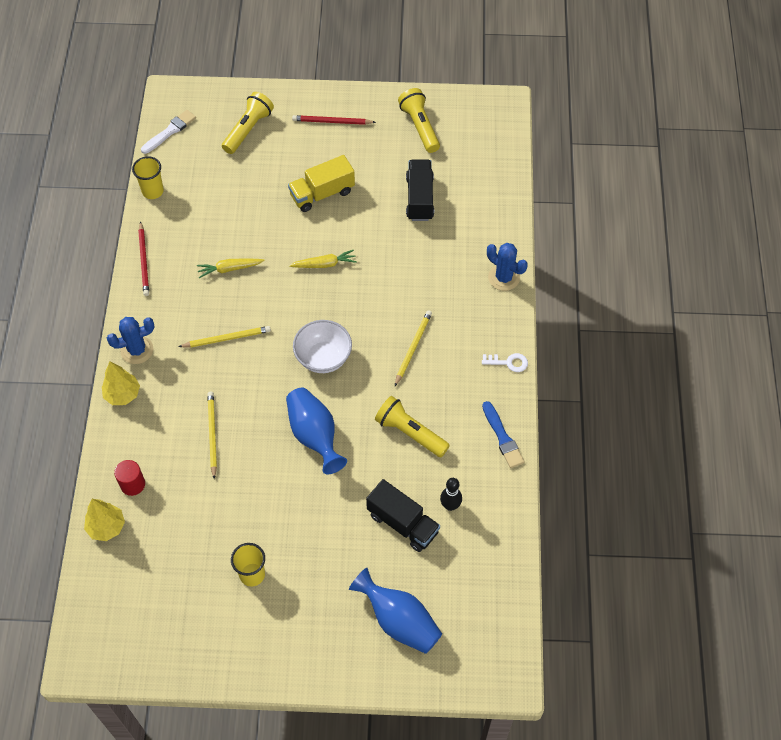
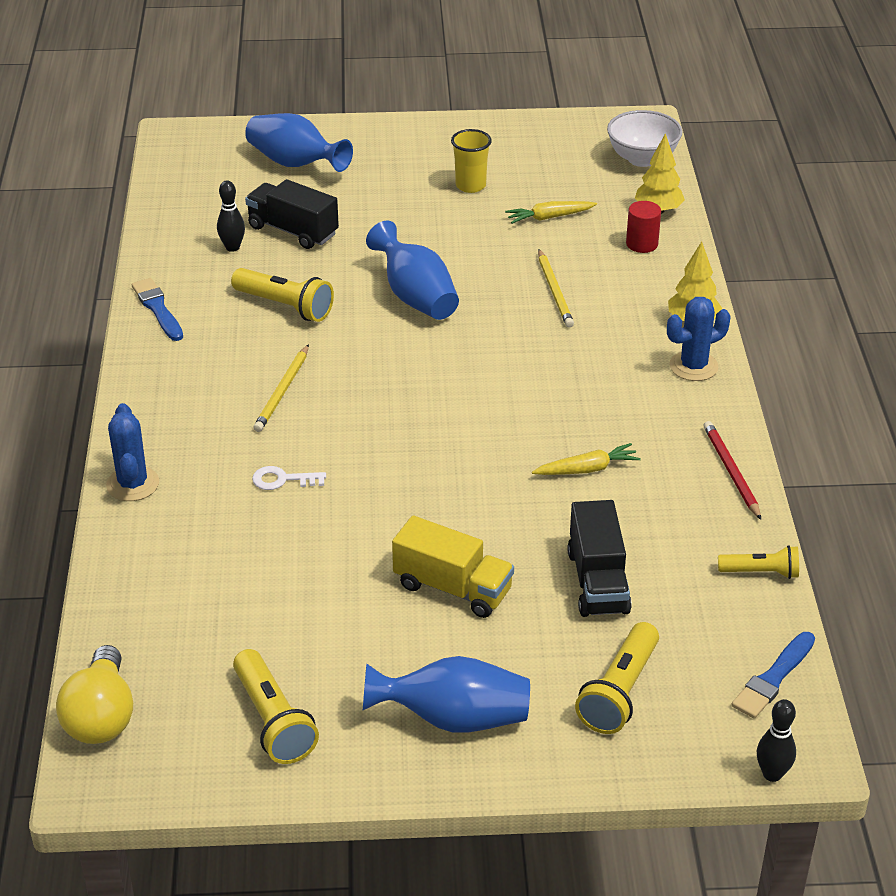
camera: 175 degrees right, 20 degrees down
yellow cup [132,156,164,199] -> yellow flashlight [718,545,799,579]
white brush [141,110,196,154] -> blue brush [732,632,815,719]
yellow pencil [179,326,271,347] -> none
yellow truck [288,155,355,212] -> yellow truck turned 60 degrees clockwise [392,515,514,618]
yellow carrot [289,250,357,268] -> yellow carrot moved to [505,201,597,224]
red pencil [292,115,376,125] -> blue vase [363,656,530,733]
white bowl [293,320,352,373] -> white bowl moved to [607,110,682,167]
black truck [406,160,434,221] -> black truck moved to [567,500,632,617]
white key [482,353,528,372] -> white key moved to [252,466,326,490]
blue cactus [487,243,528,291] -> blue cactus turned 45 degrees clockwise [106,403,159,501]
none -> yellow light bulb [56,645,133,744]
none -> black bowling pin [757,699,796,782]

